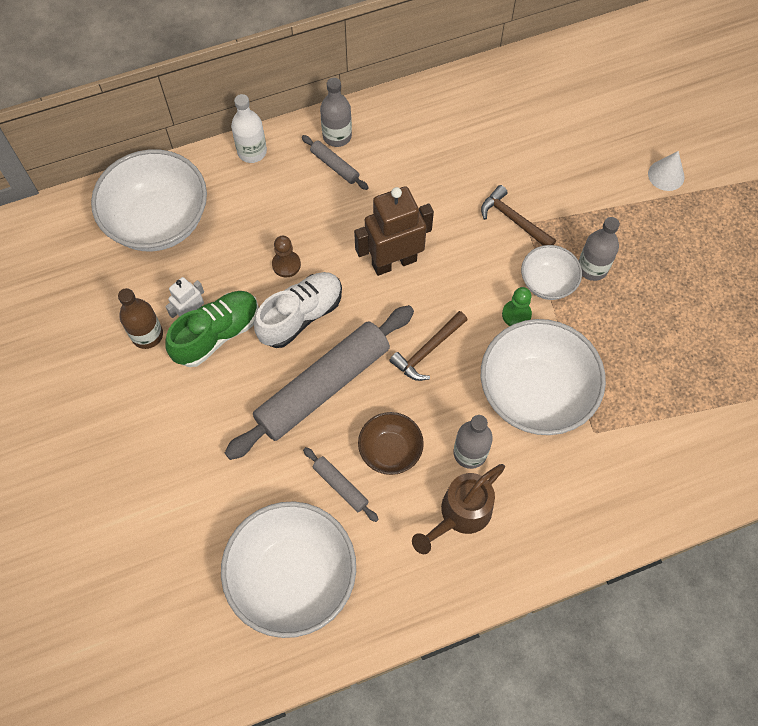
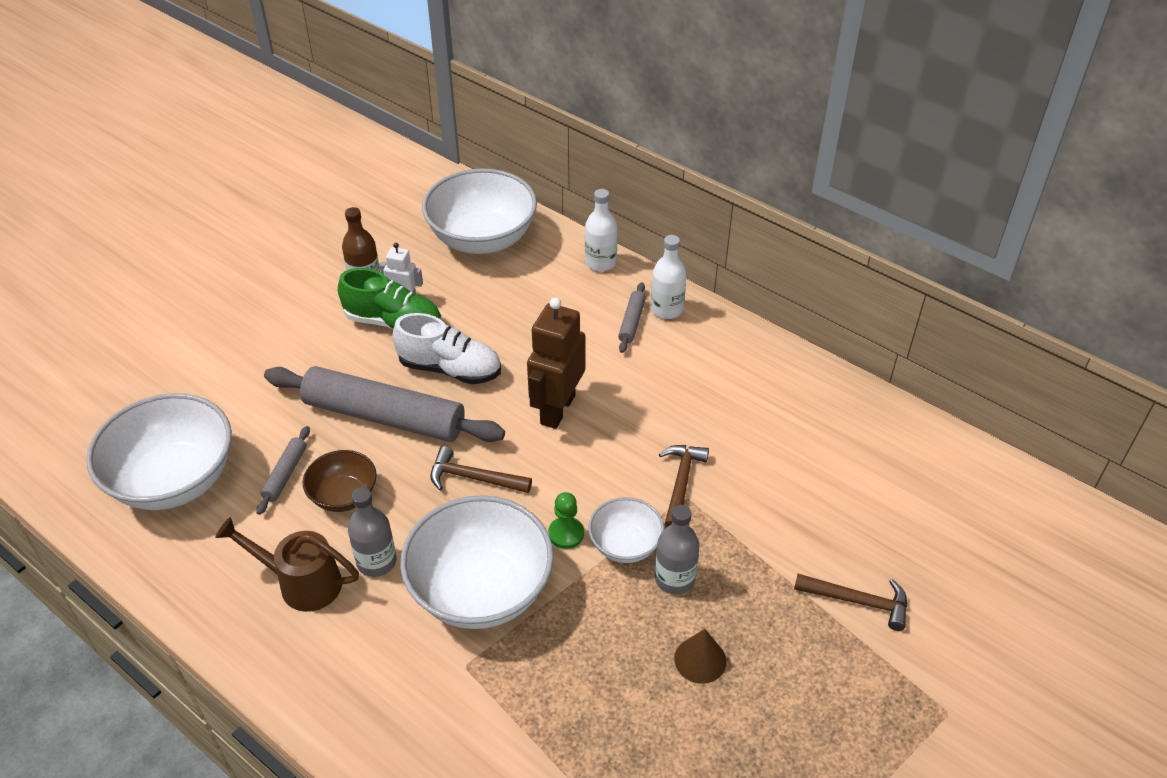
camera: 60 degrees right, 20 degrees down
brown pawn [272,236,301,277] -> none
grey bottle [320,78,352,147] -> white bottle [651,235,687,319]
brown robot [354,186,434,276] -> brown robot turned 105 degrees counterclockwise [527,297,585,429]
white cone [648,151,685,191] -> brown hammer [794,574,907,631]
none -> brown cone [674,629,726,684]

